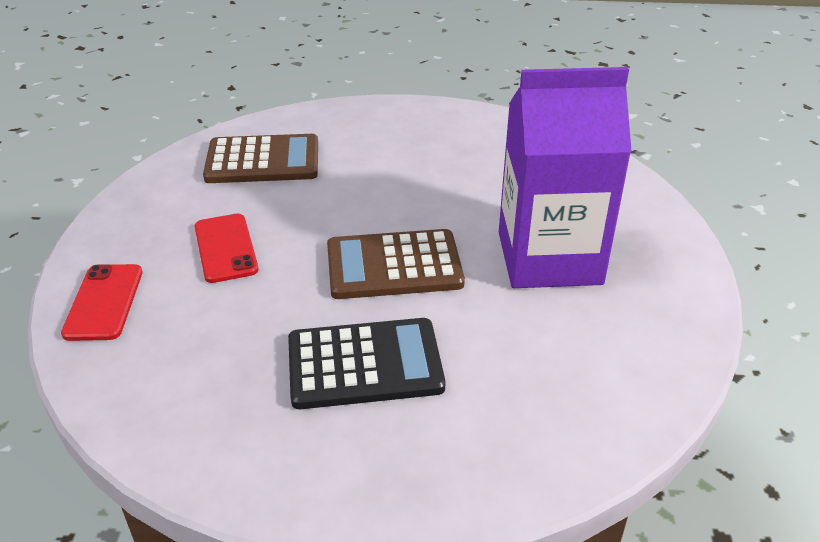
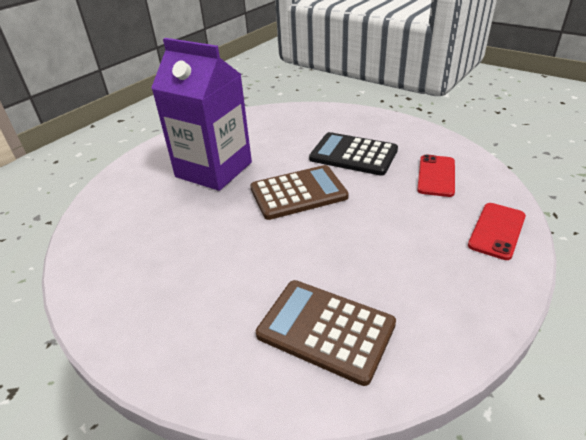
camera: 145 degrees left, 0 degrees up
red phone [195,214,259,283] -> red phone moved to [417,155,455,197]
brown calculator [327,229,465,299] -> brown calculator turned 45 degrees counterclockwise [250,165,349,220]

